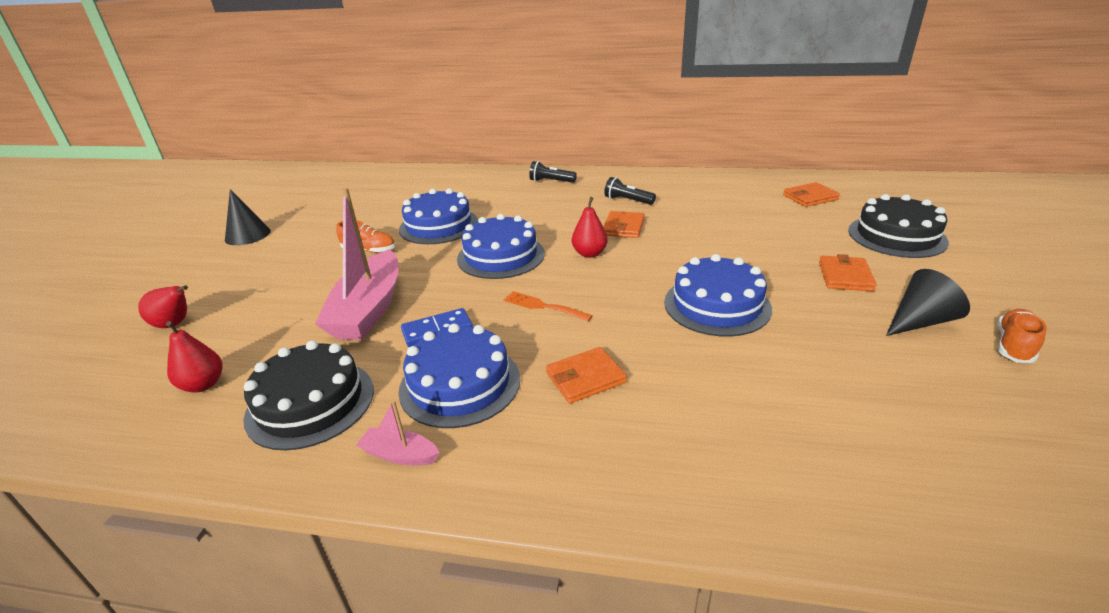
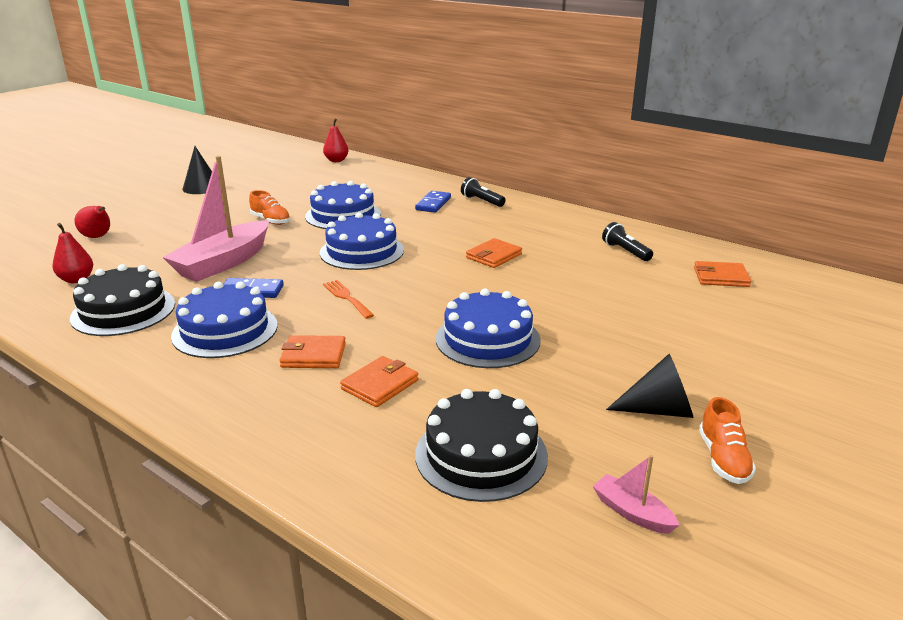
camera: 25 degrees right, 5 degrees down
pink boat [356,401,440,465] -> pink boat moved to [593,455,680,534]
red pear [572,197,608,258] -> red pear moved to [323,119,349,162]
black flashlight [604,177,656,205] -> black flashlight moved to [602,222,653,261]
orange wallet [819,254,877,291] -> orange wallet moved to [340,356,419,407]
black cake [848,194,949,258] -> black cake moved to [415,389,548,502]
orange shoe [998,309,1047,363] -> orange shoe turned 120 degrees clockwise [699,397,756,484]
none -> blue domino [415,191,451,213]

